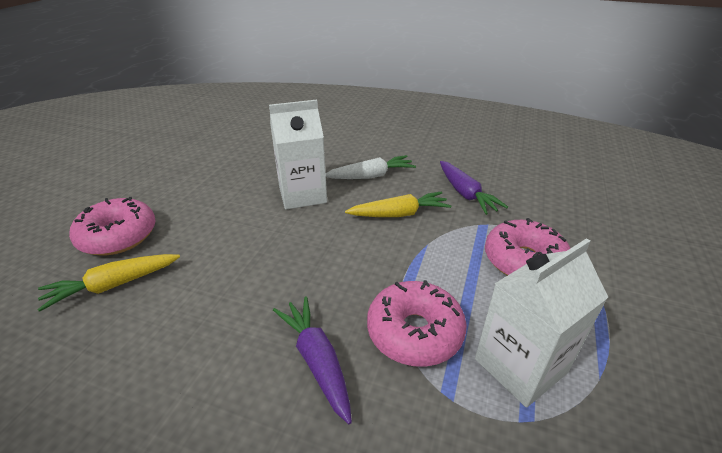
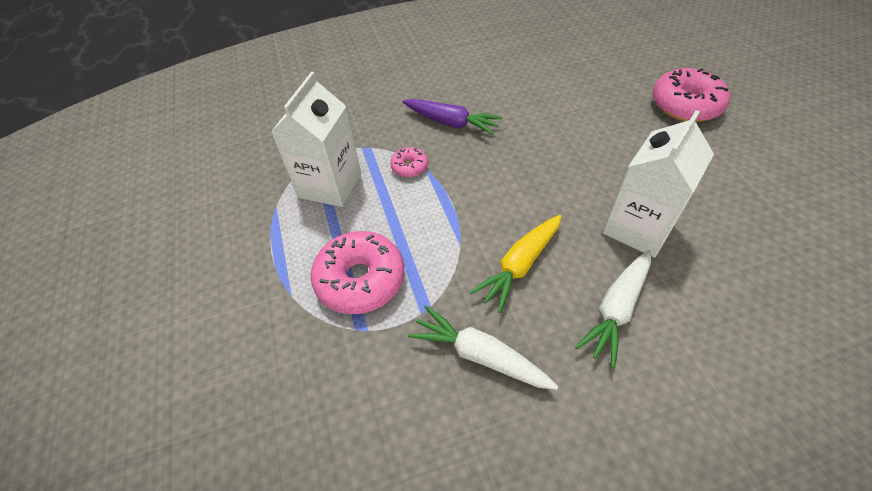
camera: 145 degrees right, 15 degrees up
yellow carrot [37,254,180,312] -> none
pink donut [367,280,467,367] -> pink donut [390,147,428,177], size x0.49
purple carrot [440,161,508,215] -> white carrot [408,306,558,390]

